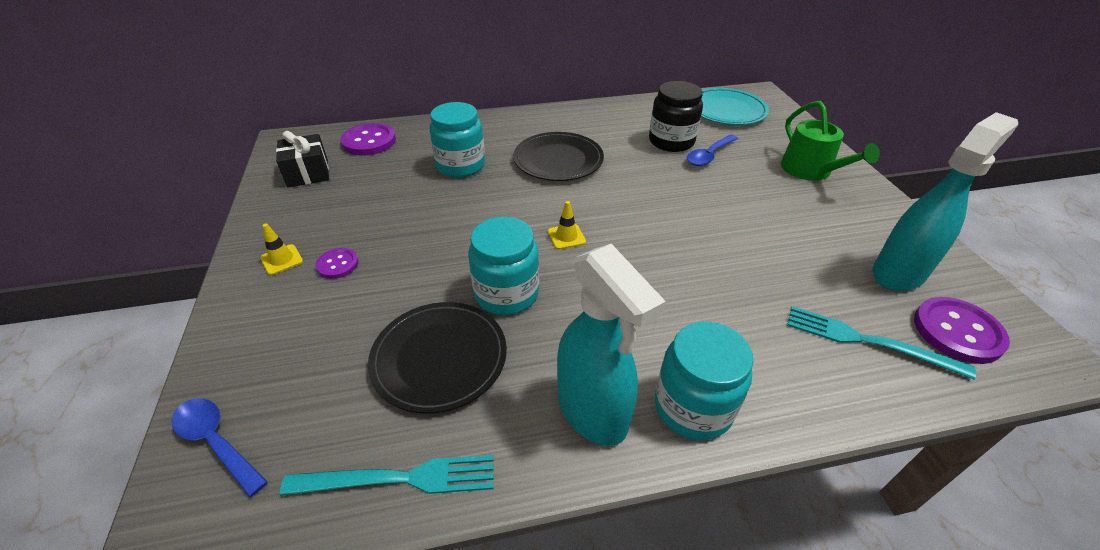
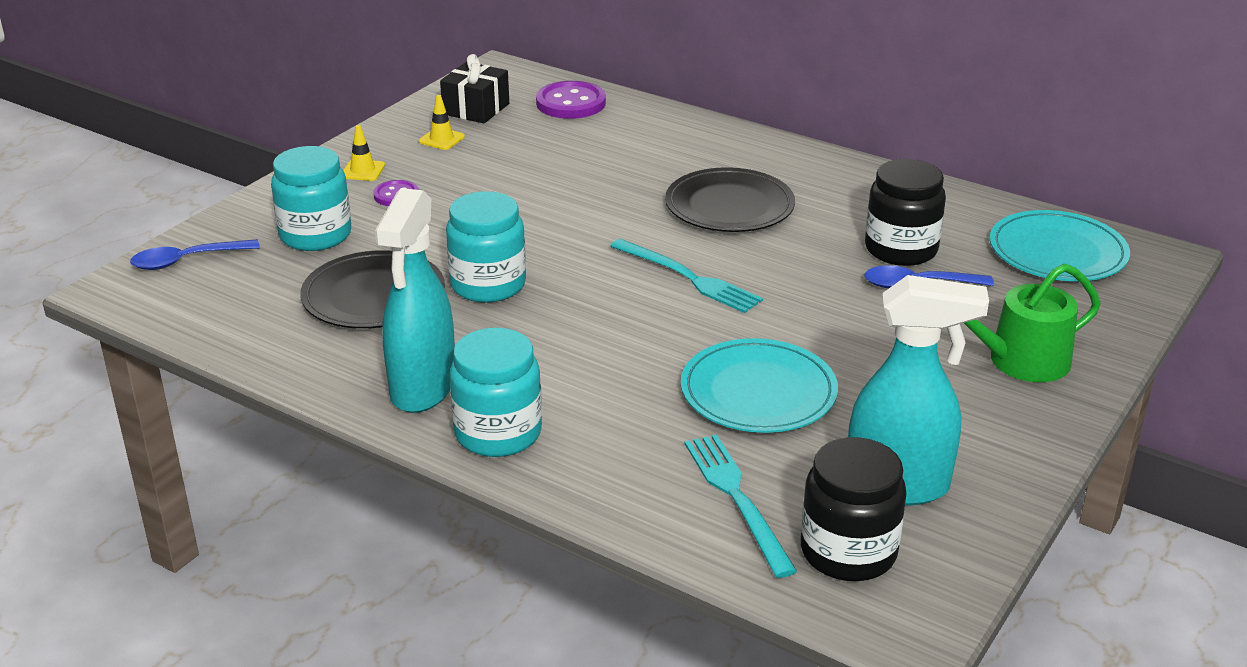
camera: 45 degrees right, 10 degrees down
blue spoon [171,398,268,497] -> blue spoon turned 105 degrees counterclockwise [130,239,260,270]
turquoise fork [280,455,494,496] -> turquoise fork moved to [610,239,763,313]
turquoise jar [429,102,485,178] -> turquoise jar moved to [271,146,351,251]
yellow traffic cone [548,201,586,250] -> yellow traffic cone moved to [419,95,465,150]
green watering can [781,101,880,181] -> green watering can turned 45 degrees clockwise [964,264,1101,382]
purple button [914,297,1010,364] -> black jar [801,437,906,581]
none -> turquoise plate [681,338,838,433]

